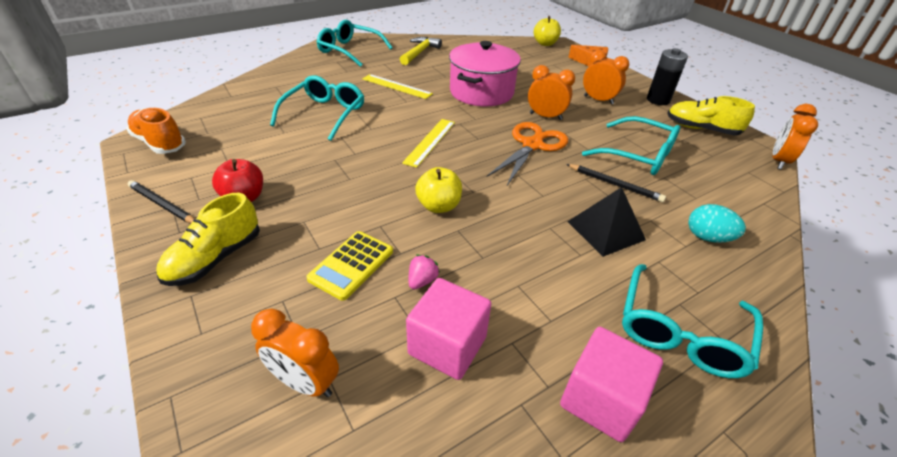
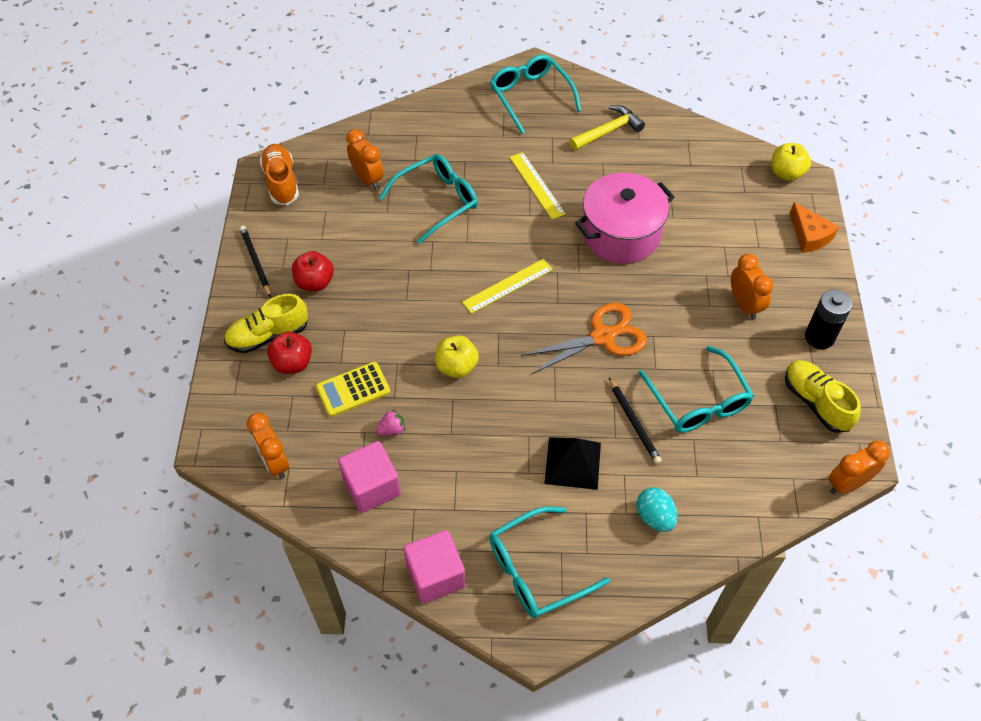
camera: 35 degrees right, 15 degrees up
orange clock [528,65,575,120] -> orange clock moved to [346,129,384,190]
none -> red apple [267,332,312,374]

